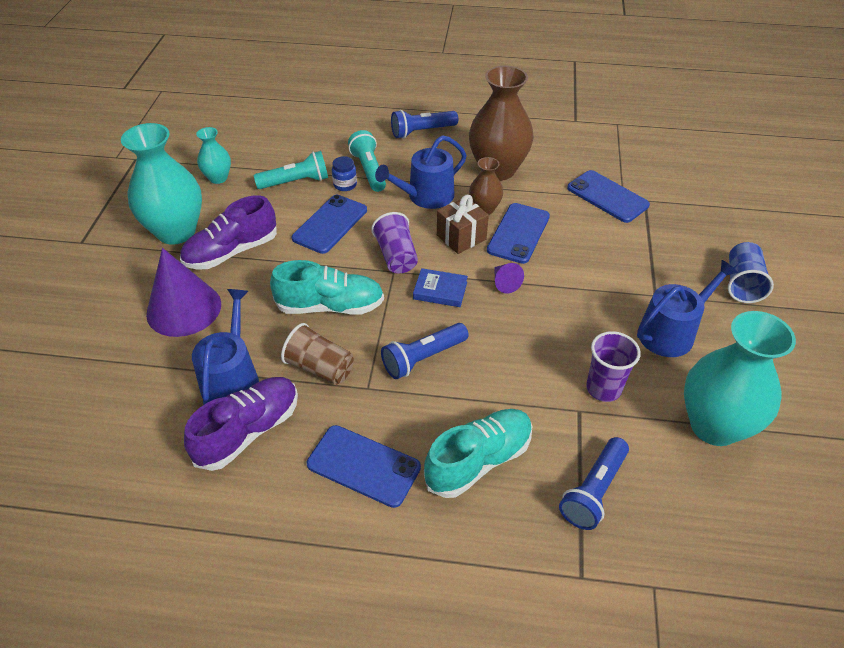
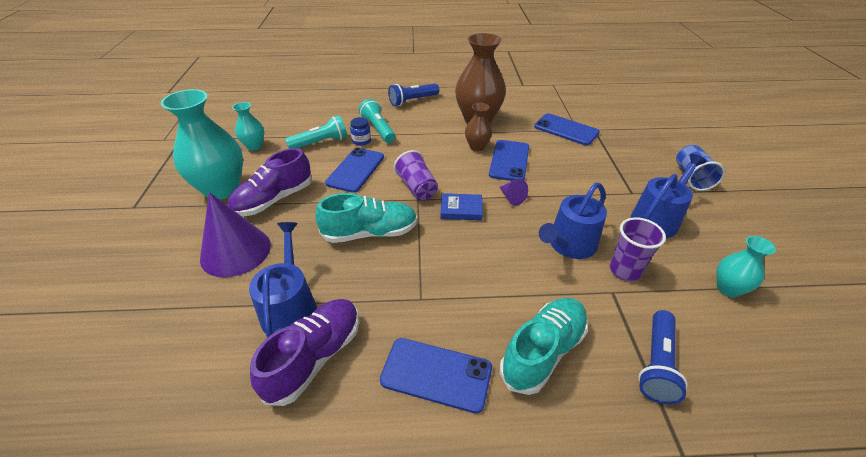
camera: 10 degrees left, 5 degrees down
brown cup [281,323,354,385] -> none
blue watering can [375,135,467,209] -> blue watering can moved to [539,183,607,259]
blue flashlight [381,323,469,379] -> none
brown gift [437,195,489,254] -> none
turquoise vase [684,311,796,446] -> turquoise vase [716,236,776,297], size x0.51

